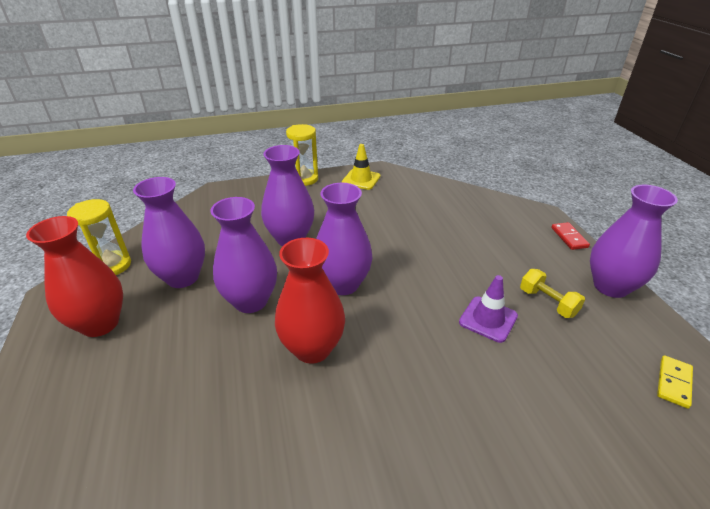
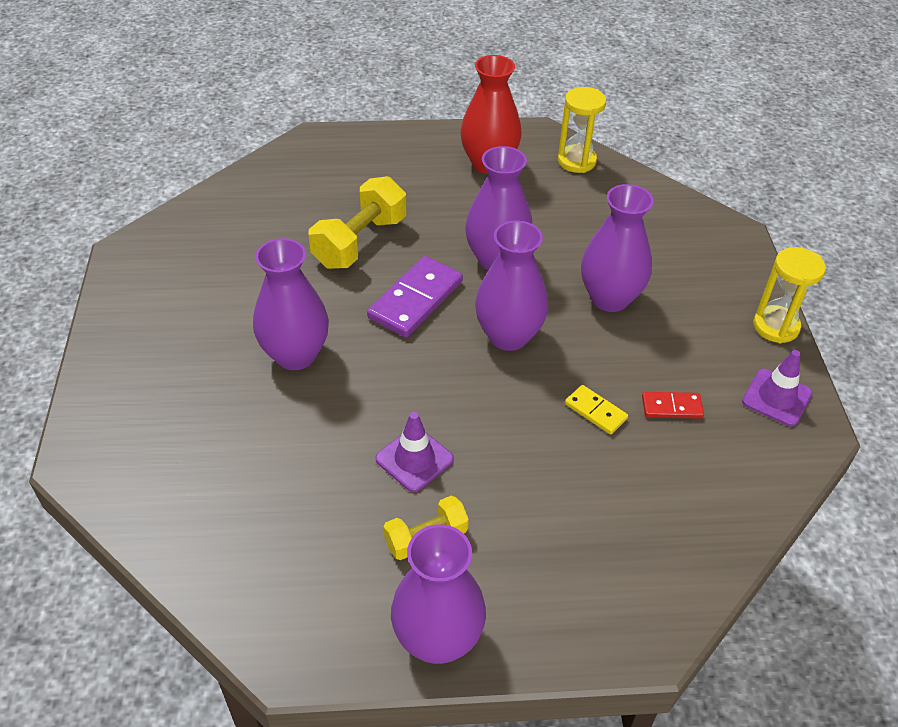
camera: 100 degrees right, 10 degrees up
purple vase [133,177,205,288] -> purple vase moved to [253,238,329,370]
red vase [275,238,345,364] -> purple domino [367,256,463,337]
yellow traffic cone [342,144,380,190] -> purple traffic cone [742,350,813,426]
red domino [551,222,590,250] -> red domino moved to [642,392,704,419]
yellow domino [657,355,693,409] -> yellow domino moved to [565,385,628,435]
none -> yellow dumbbell [308,176,406,269]

